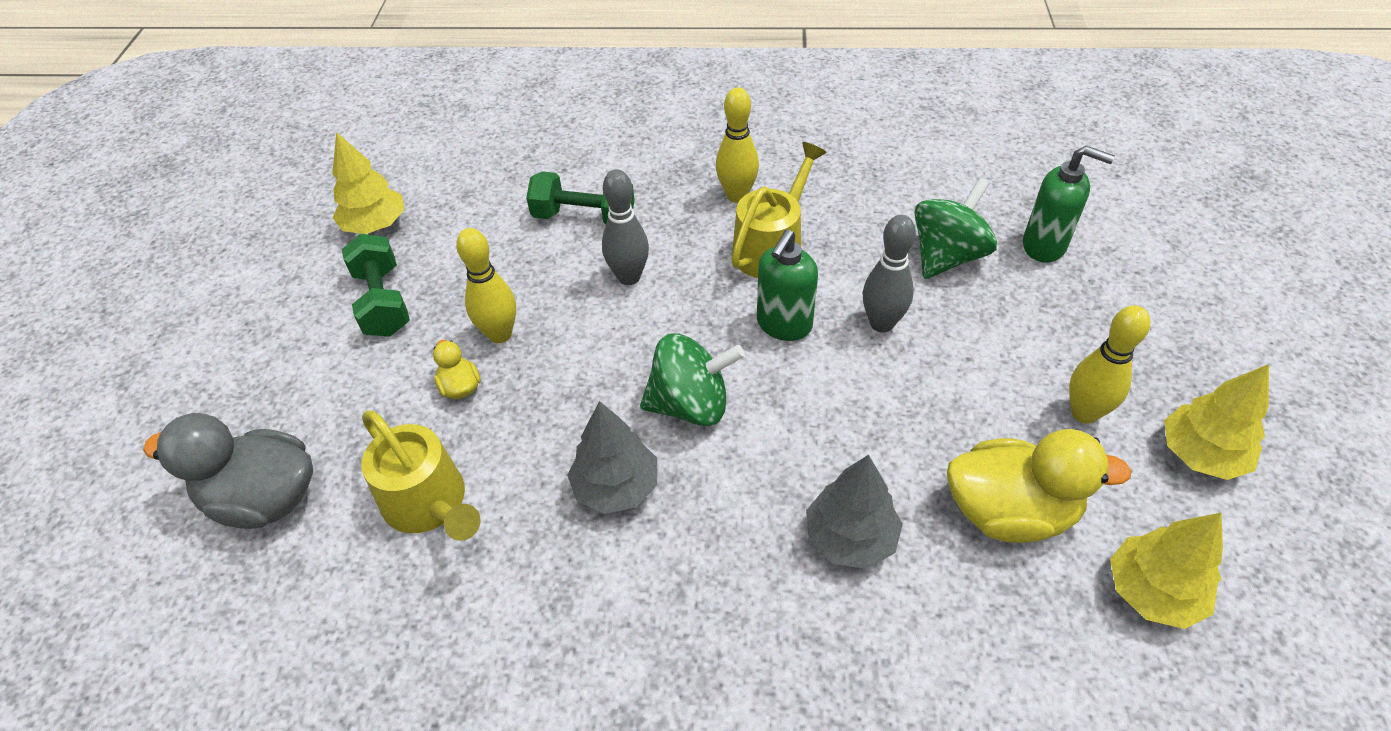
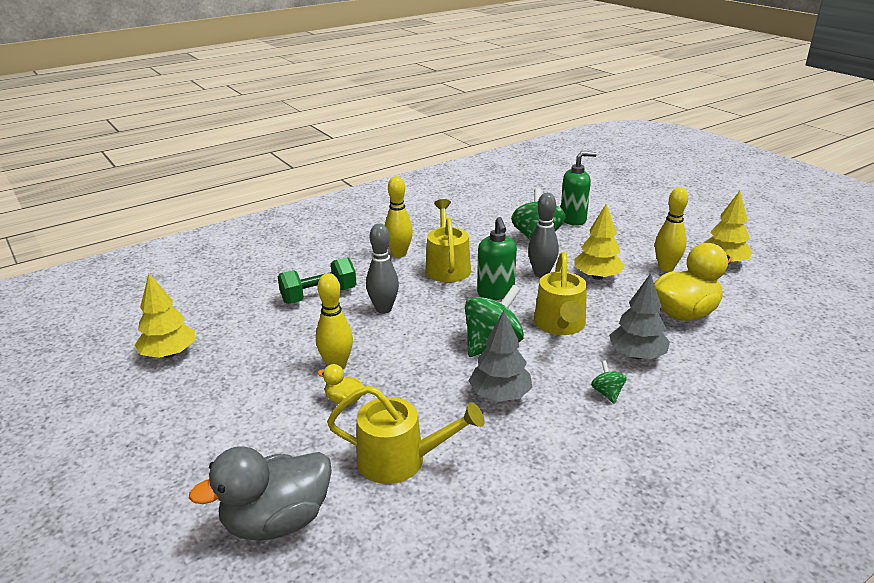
camera: 40 degrees left, 20 degrees down
green dumbbell [342,234,410,337] -> none
yellow tree [1110,513,1223,629] -> yellow tree moved to [575,204,625,280]
none -> yellow watering can [534,252,587,335]
none -> green spinning top [591,360,626,404]

